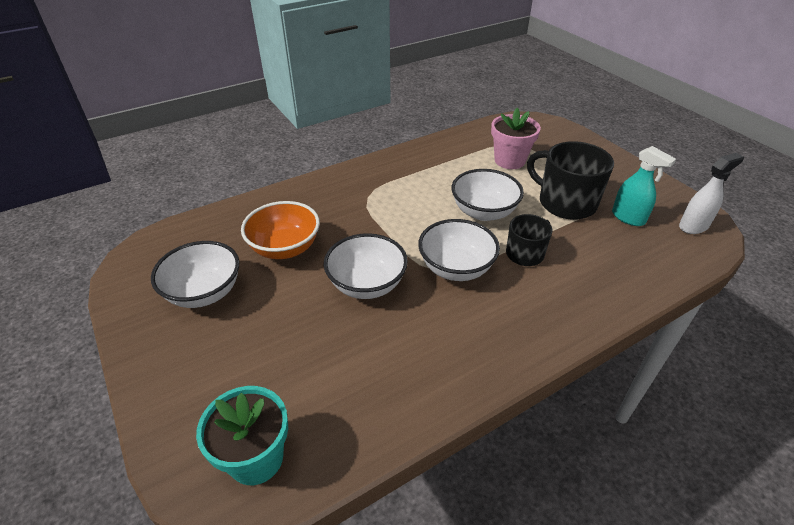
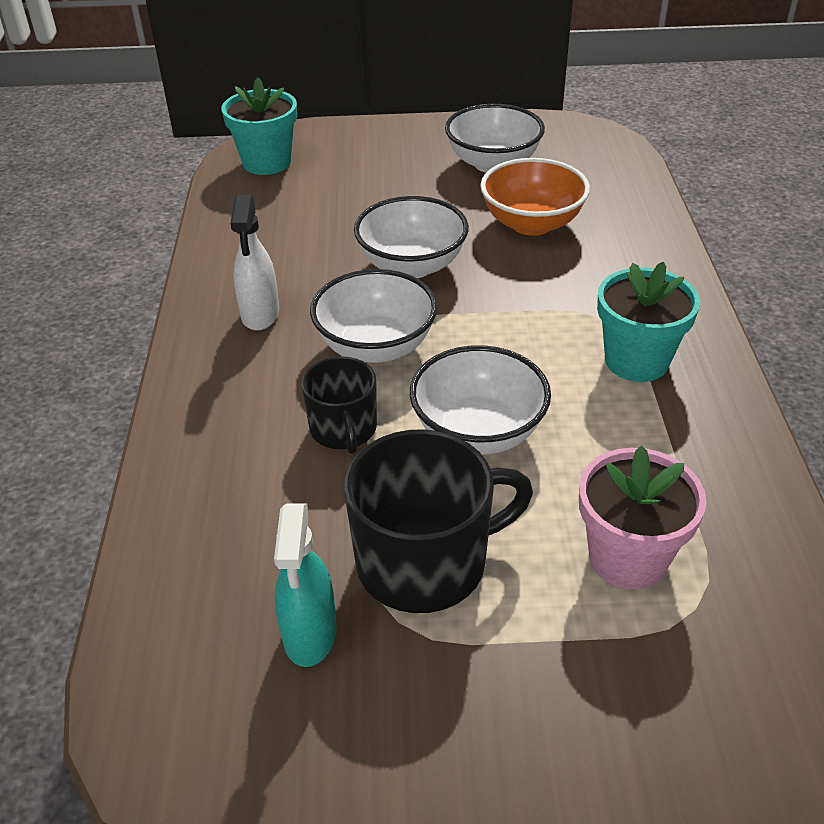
camera: 120 degrees right, 0 degrees up
turquoise spray bottle [612,146,676,226] -> turquoise spray bottle turned 75 degrees counterclockwise [274,503,336,667]
white spray bottle [679,153,744,234] -> white spray bottle moved to [230,195,279,331]
none -> turquoise flower pot [597,262,700,382]

